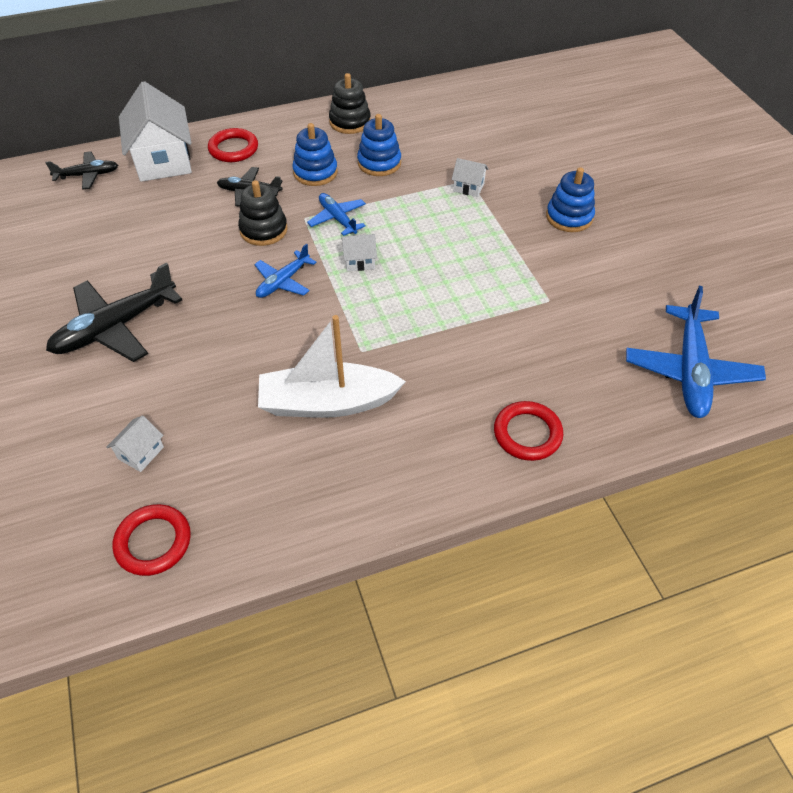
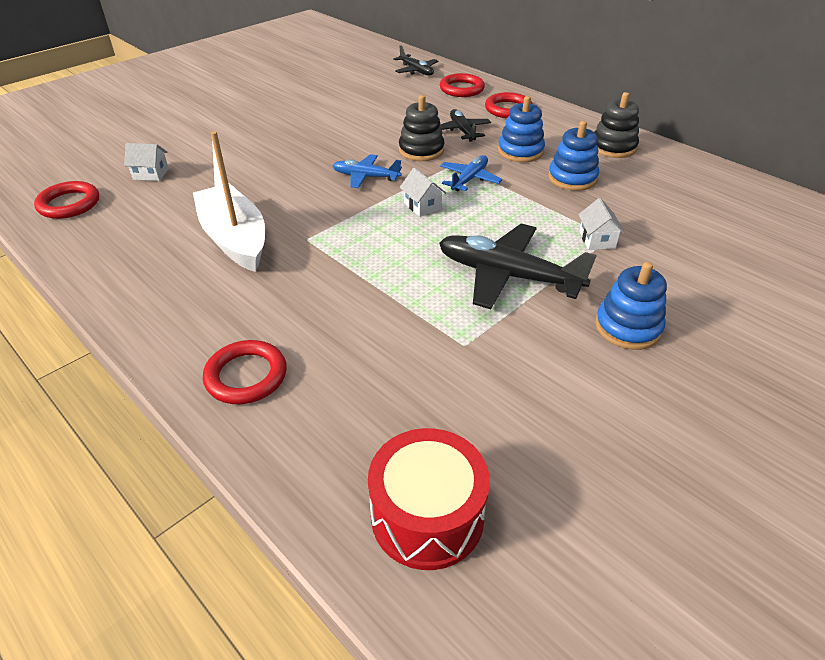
camera: 65 degrees right, 10 degrees down
black plane [46,263,182,362] -> black plane moved to [439,224,597,309]
white house [119,81,192,182] -> red ring [440,73,485,97]
blue plane [626,286,766,418] -> red drum [368,428,490,570]

